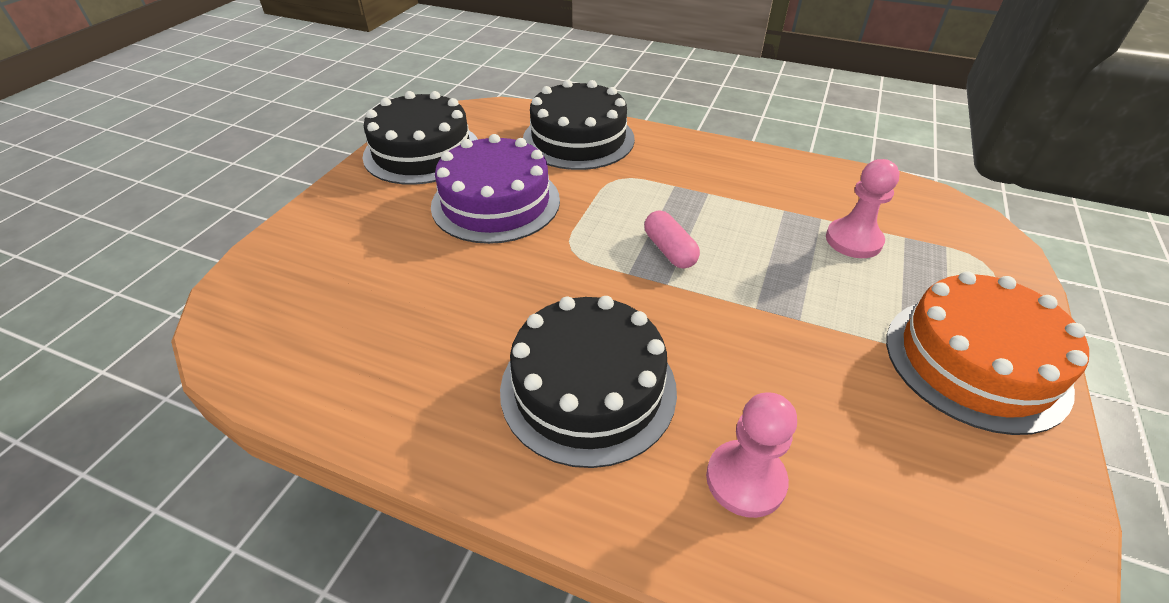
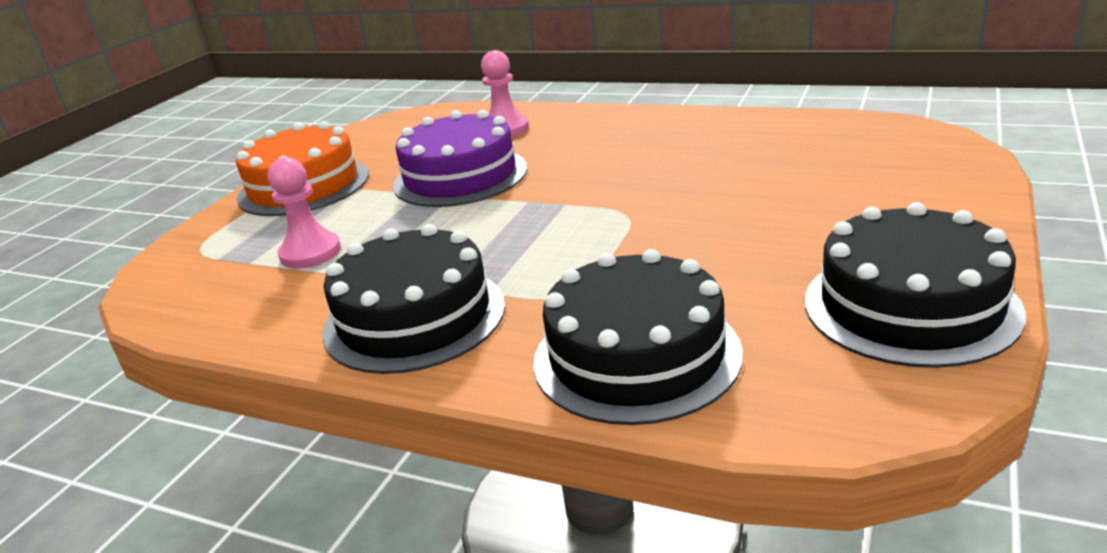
camera: 175 degrees left, 15 degrees down
purple cake [431,134,560,244] -> purple cake moved to [393,110,527,207]
black cake [500,296,677,468] -> black cake moved to [322,224,505,374]
pink capsule [644,210,700,269] -> none

